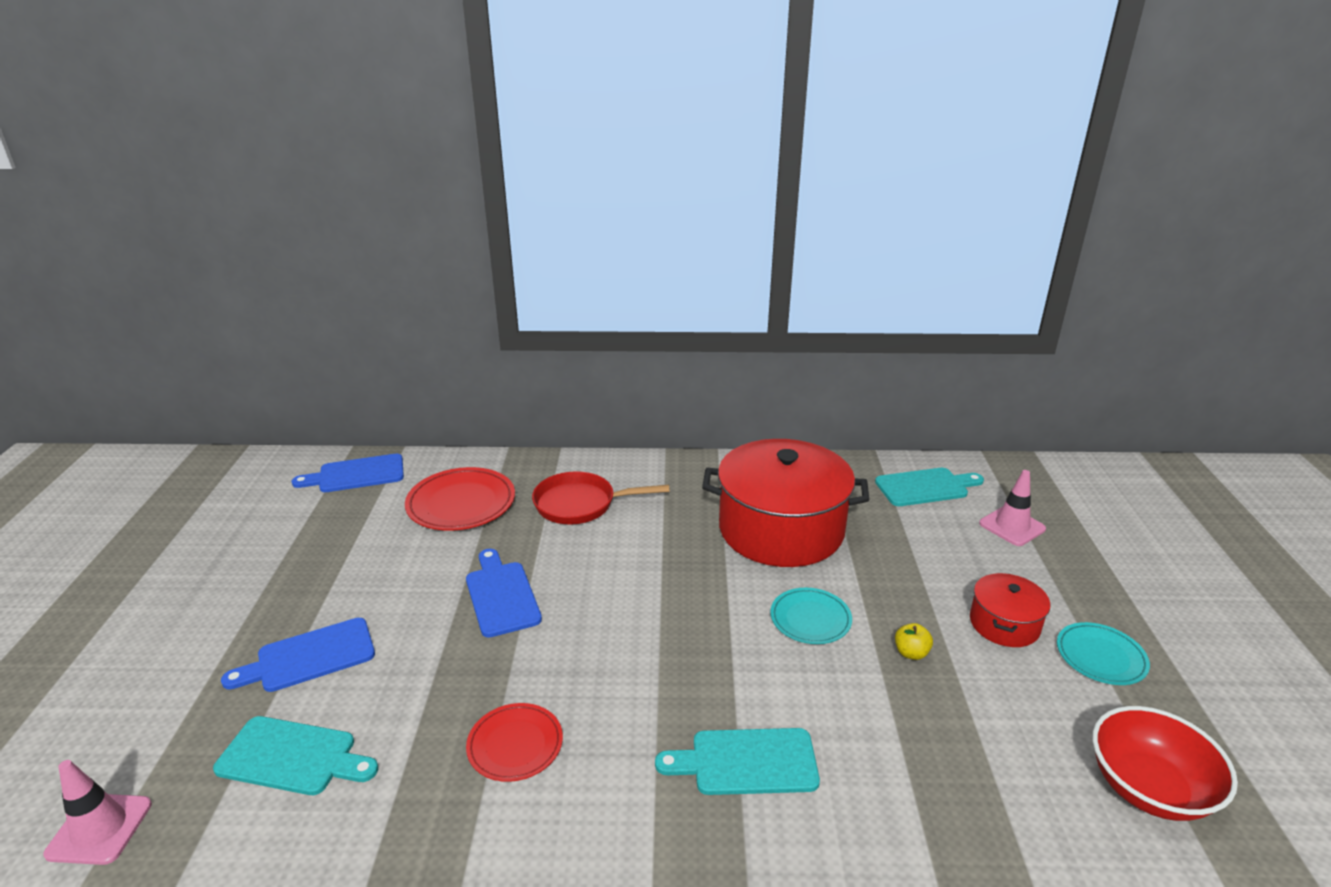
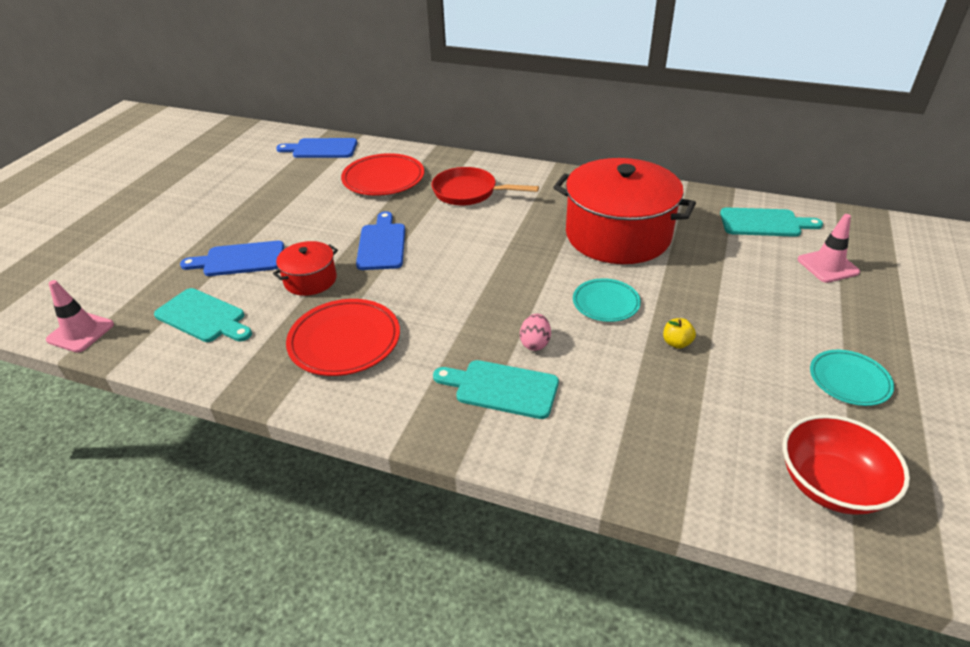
camera: 20 degrees right, 10 degrees up
red plate [466,703,563,782] -> red plate [286,299,400,376], size x1.59
red pot [970,573,1050,647] -> red pot moved to [273,241,338,296]
none -> pink egg [520,314,551,351]

